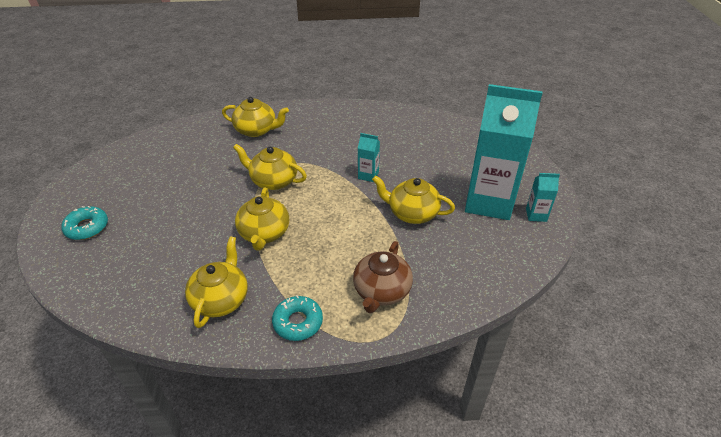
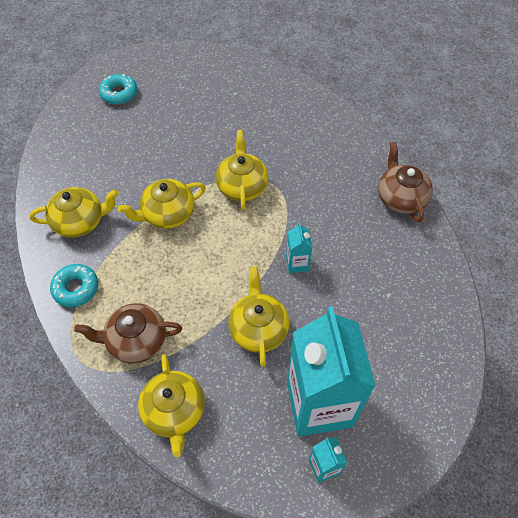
camera: 65 degrees right, 15 degrees up
yellow teapot [222,97,289,137] -> yellow teapot moved to [138,354,205,457]
none -> brown teapot [378,142,433,223]

